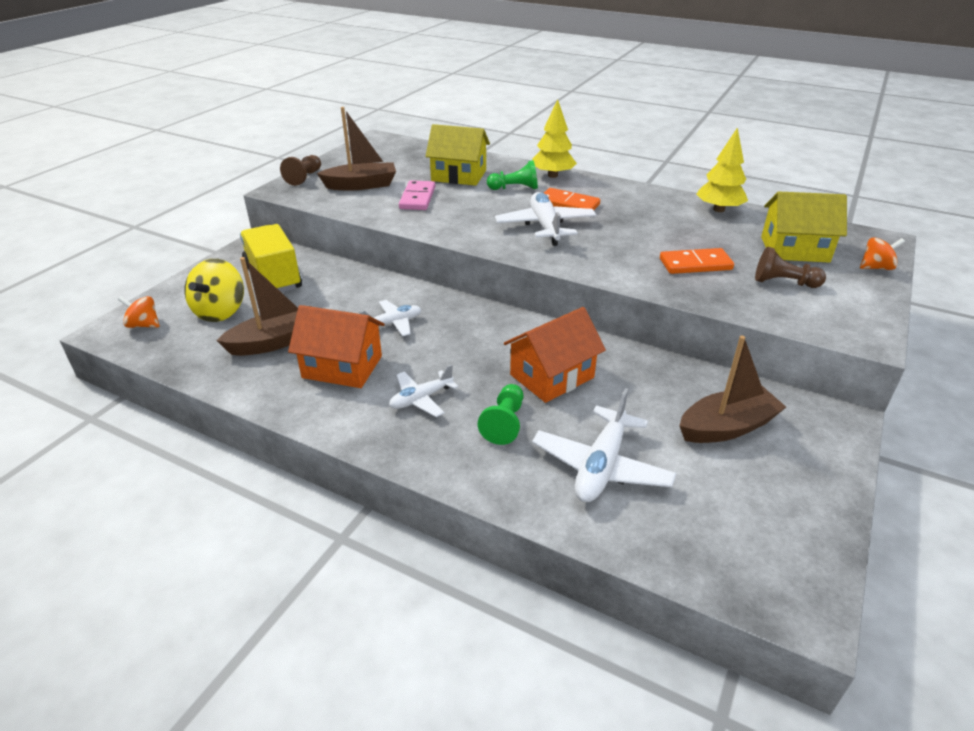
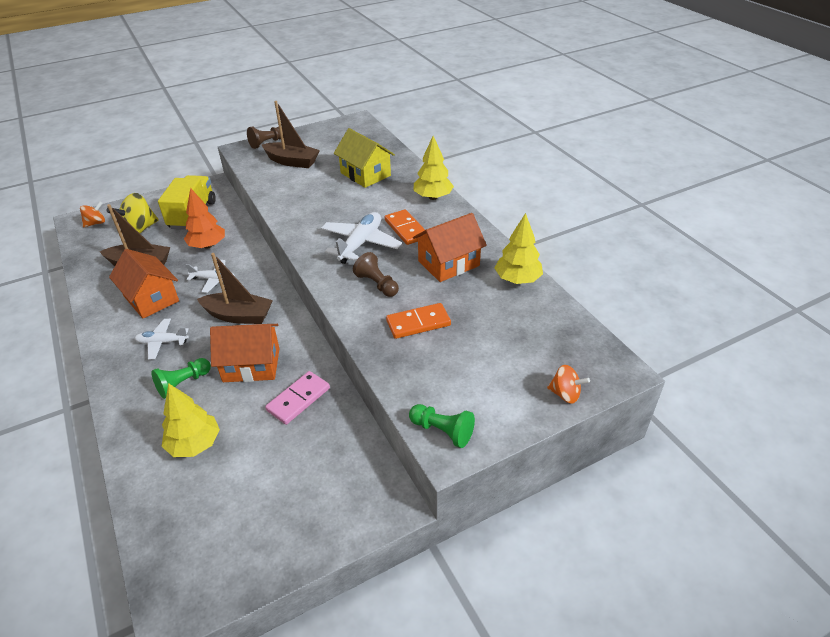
camera: 35 degrees right, 5 degrees up
orange spinning top [118,296,160,328] -> orange spinning top turned 90 degrees clockwise [80,202,105,227]
pink domino [399,180,435,210] -> pink domino moved to [265,371,330,425]
green pawn [487,160,538,190] -> green pawn moved to [409,404,475,448]
white plane [532,388,676,502] -> yellow tree [162,383,220,457]
orange domino [660,248,734,274] -> orange domino turned 45 degrees counterclockwise [386,303,451,339]
brown boat [679,336,786,443] -> brown boat moved to [197,253,273,324]
brown pawn [755,247,826,288] -> brown pawn moved to [353,252,399,297]
yellow house [761,192,847,263] -> none
none -> orange tree [184,188,225,249]
none -> orange house [413,213,487,282]

